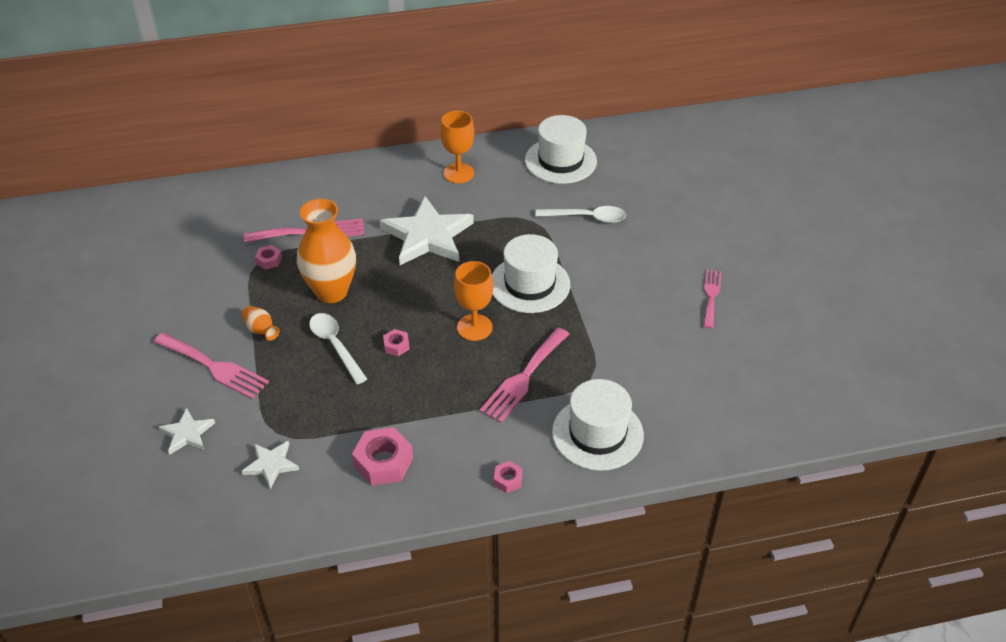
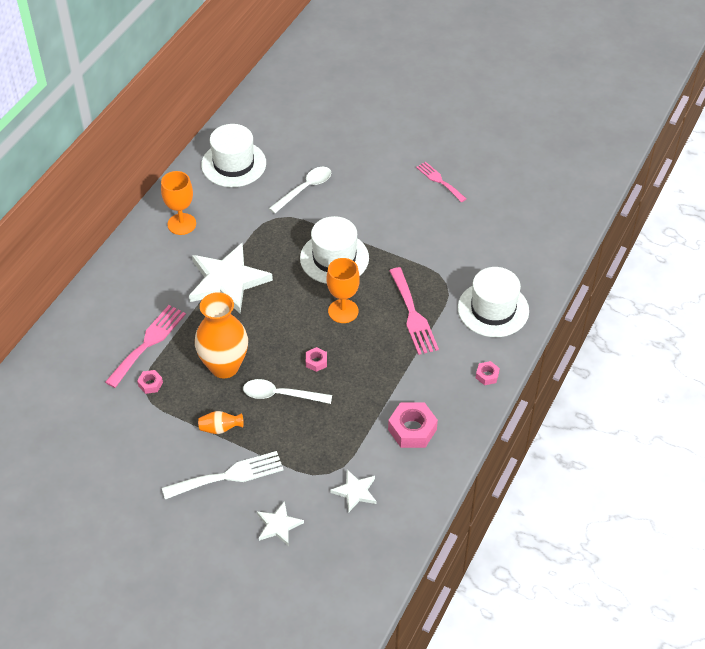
camera: 50 degrees left, 5 degrees up
pink fork [153,333,269,399] -> white fork [162,451,284,499]

